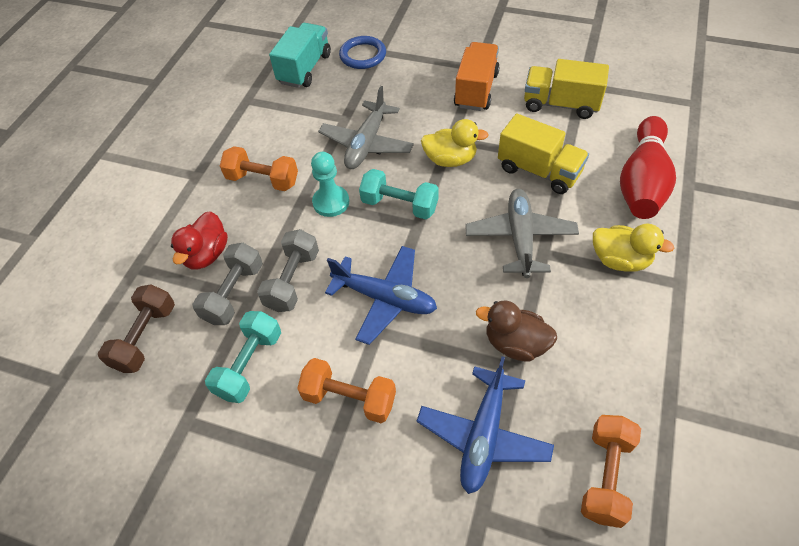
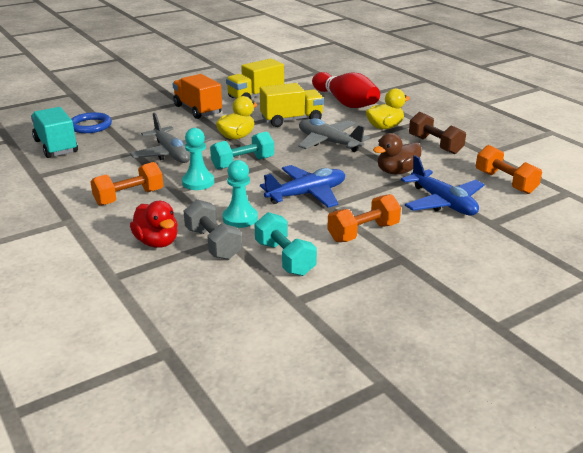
camera: 55 degrees left, 25 degrees down
brown dumbbell [98,284,175,373] -> brown dumbbell moved to [409,112,466,154]
grey dumbbell [257,229,319,312] -> turquoise pawn [223,160,258,228]

